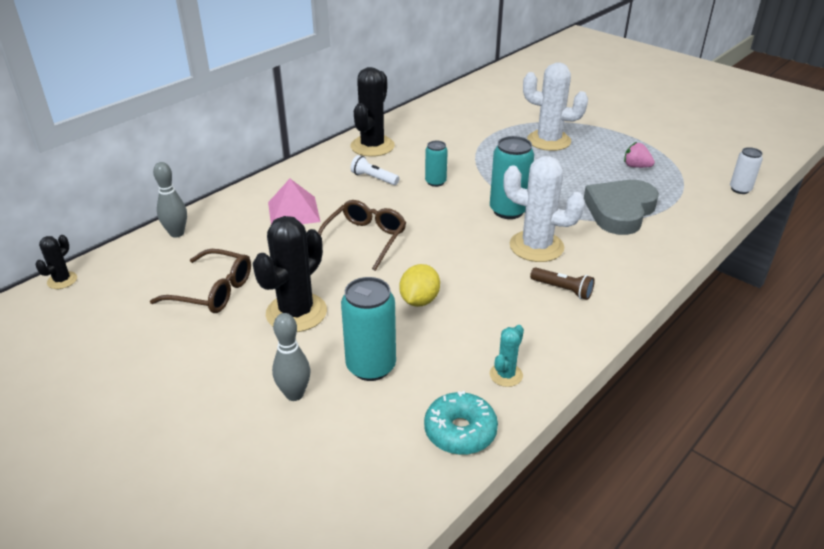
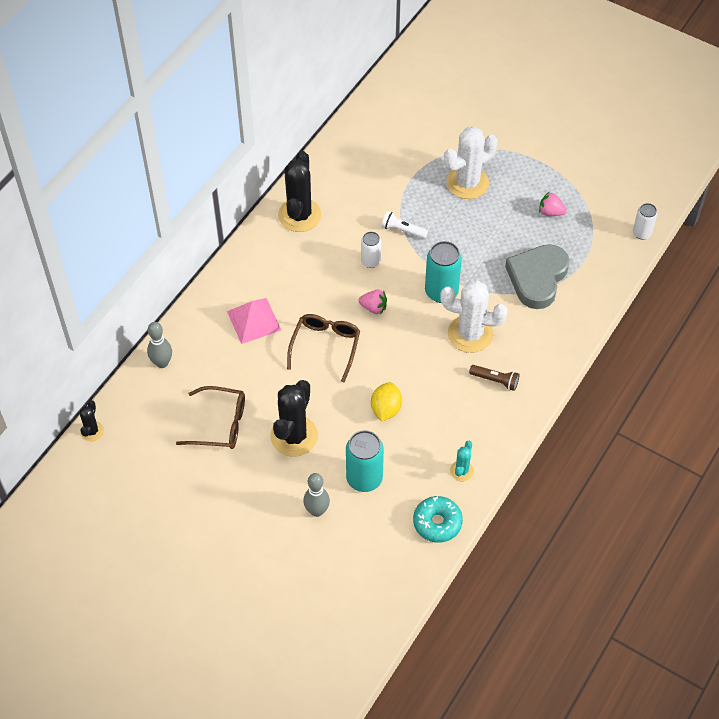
camera: 10 degrees left, 20 degrees up
white flashlight [350,155,399,185] -> white flashlight moved to [381,211,428,239]
turquoise can [425,141,448,187] -> white can [361,232,381,268]
white cactus [523,62,588,151] -> white cactus turned 45 degrees counterclockwise [444,126,498,199]
none -> pink strawberry [359,290,387,314]

